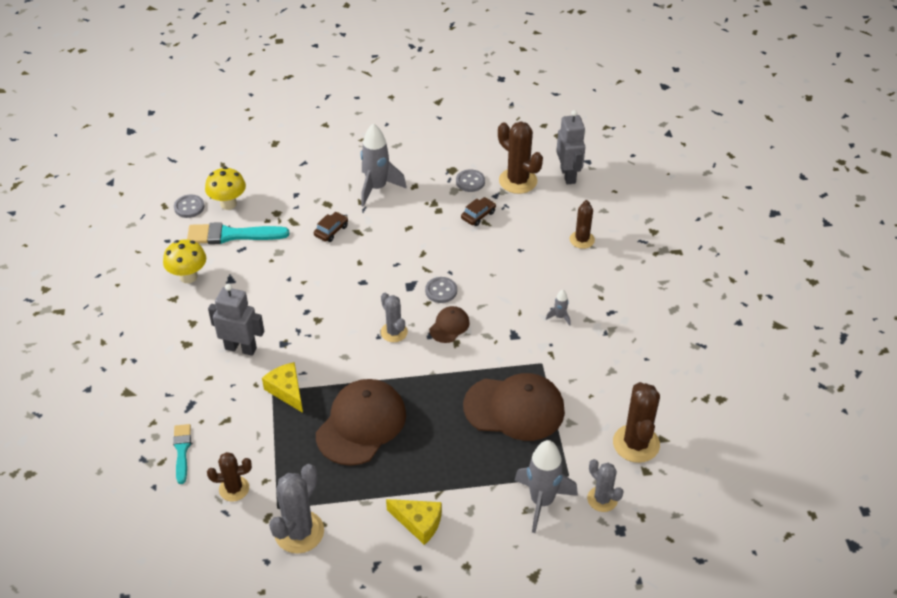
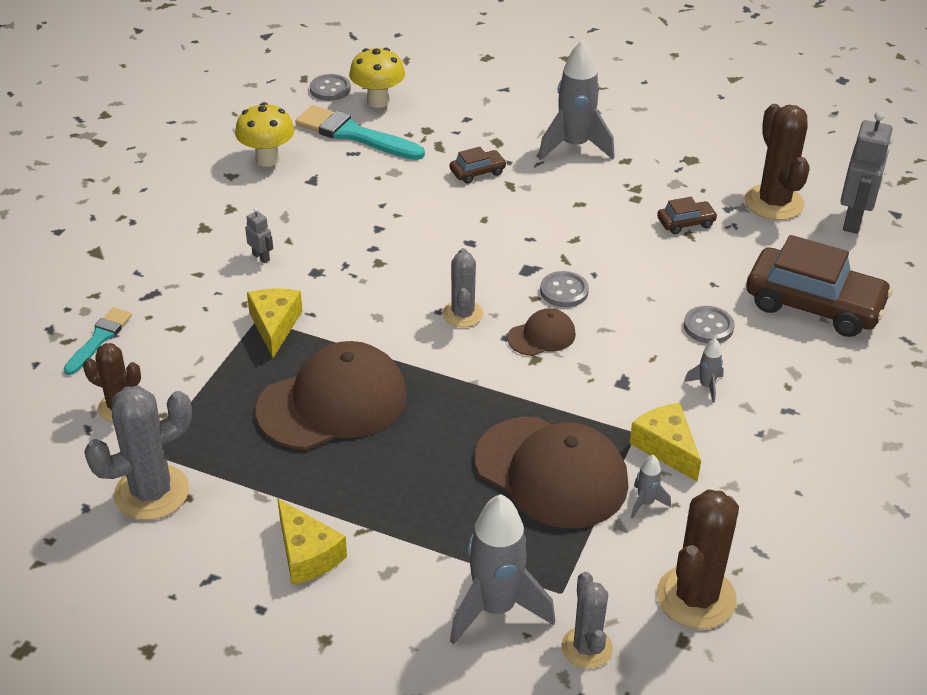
camera: 30 degrees right, 5 degrees down
grey robot [208,284,264,356] -> grey robot [245,208,273,263], size x0.46
grey button [456,169,485,192] -> grey button moved to [684,306,735,343]
brown cactus [570,200,595,249] -> brown car [746,235,893,337]
none -> yellow cheese [629,403,701,482]
none -> grey rocket [631,455,671,519]

